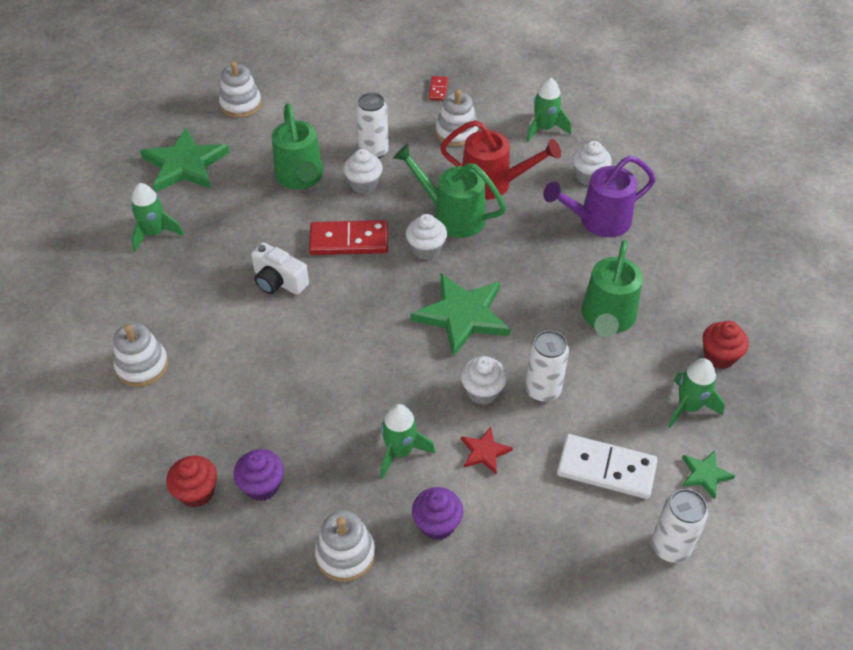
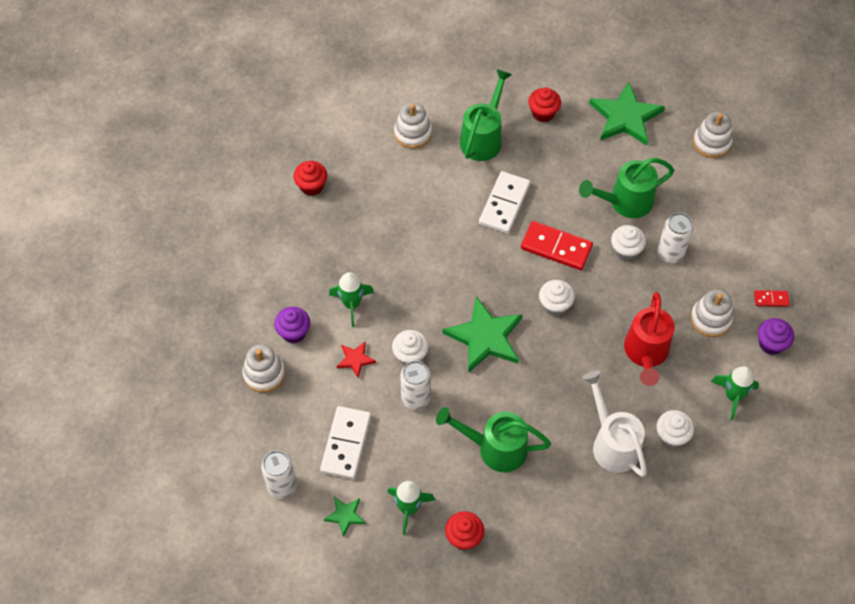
camera: 85 degrees right, 10 degrees up
green rocket [131,183,184,252] -> red cupcake [529,87,561,122]
purple cupcake [234,449,284,501] -> purple cupcake moved to [758,318,794,355]
white camera [251,242,309,295] -> white domino [479,171,530,234]
red domino [309,220,388,255] -> red domino turned 60 degrees counterclockwise [521,221,593,270]
white stacking toy [315,511,375,582] -> white stacking toy moved to [242,344,285,393]
green watering can [393,144,506,238] -> green watering can moved to [460,69,512,161]
purple watering can [543,156,656,237] -> white watering can [582,371,647,477]

